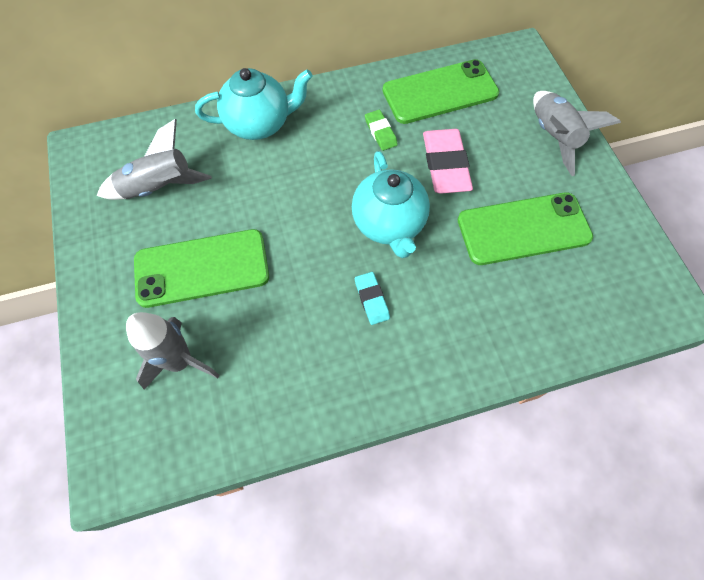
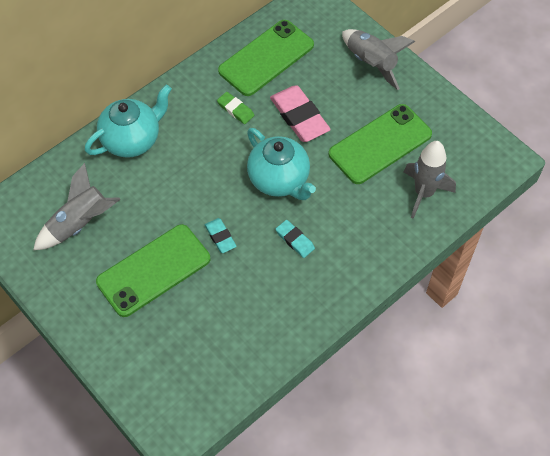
camera: 25 degrees left, 5 degrees down
grey rocket [126,312,219,390] -> grey rocket moved to [404,141,456,219]
none -> turquoise eraser [205,218,237,253]

